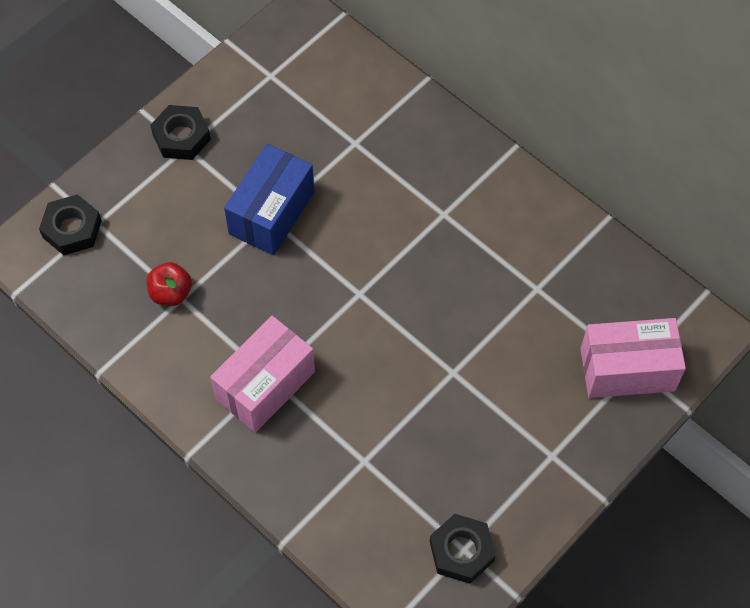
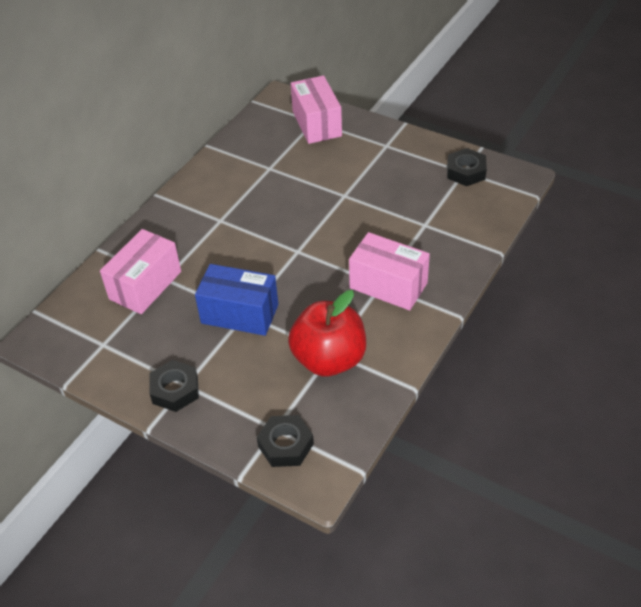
camera: 100 degrees left, 15 degrees down
red apple [147,262,192,306] -> red apple [288,290,366,377], size x2.04
none -> pink box [100,229,181,314]

